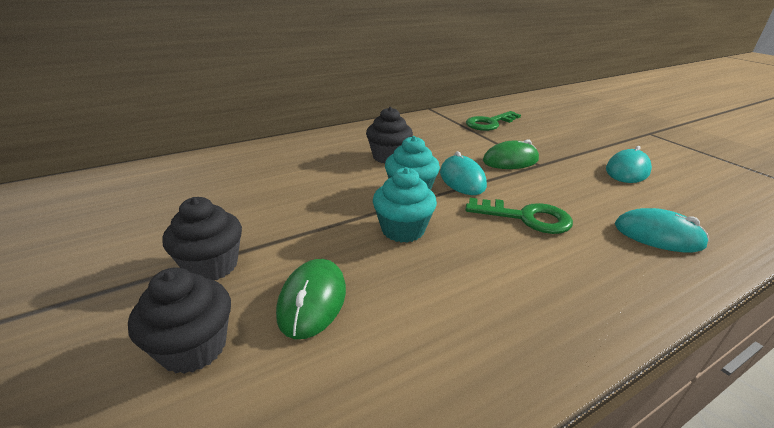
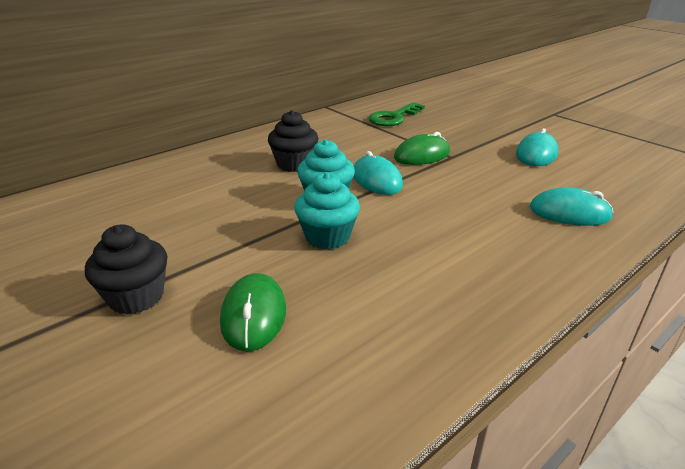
camera: 10 degrees left, 0 degrees up
black cupcake [128,267,231,374] -> none
green key [465,198,573,234] -> none

